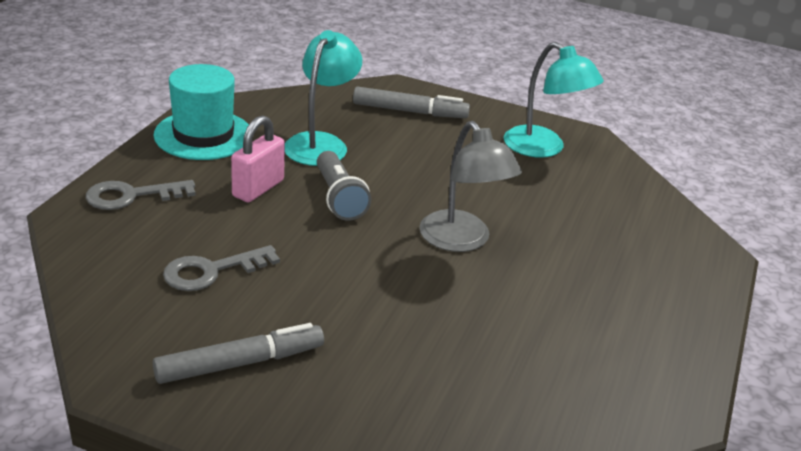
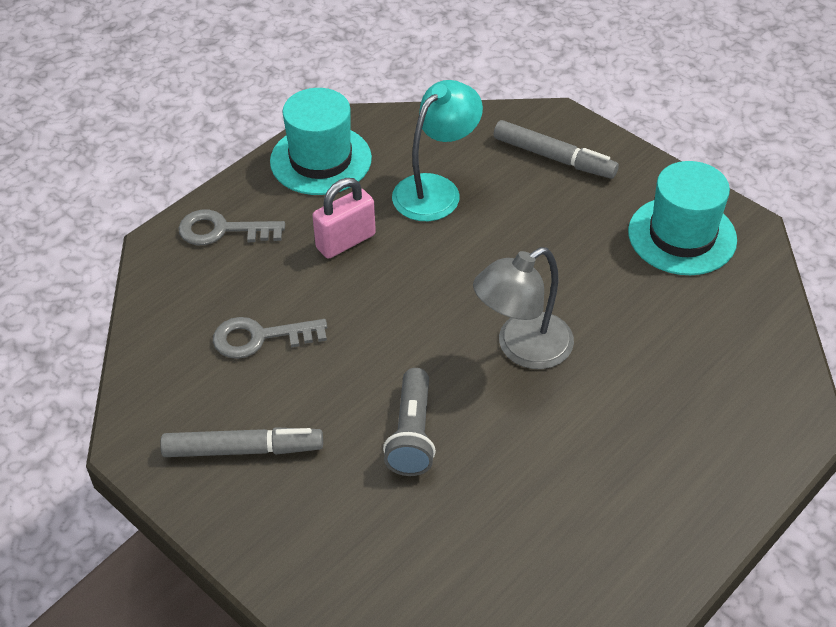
camera: 25 degrees right, 15 degrees up
grey flashlight [317,151,371,221] -> grey flashlight moved to [383,368,436,476]
grey lamp [419,121,522,252] -> grey lamp turned 60 degrees clockwise [473,247,574,369]
turquoise lamp [504,42,604,158] -> turquoise hat [628,161,737,275]

